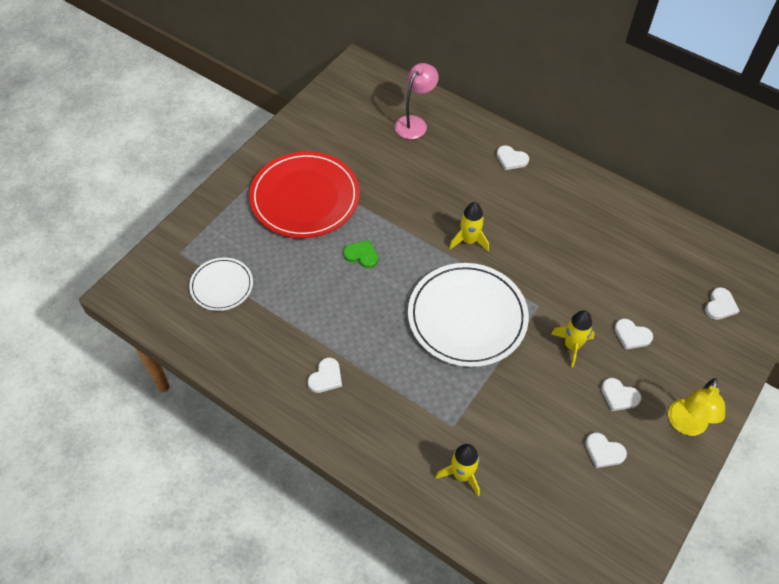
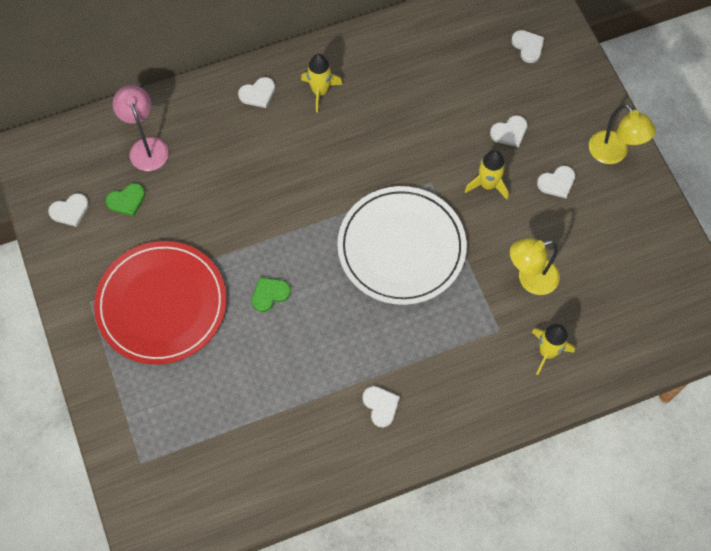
camera: 55 degrees left, 10 degrees up
white plate [189,257,253,311] -> none
yellow rocket [449,202,489,251] -> yellow rocket moved to [301,54,343,112]
white heart [585,432,627,468] -> white heart moved to [48,193,89,227]
none -> green heart [105,183,145,216]
none -> yellow lamp [510,238,560,295]

